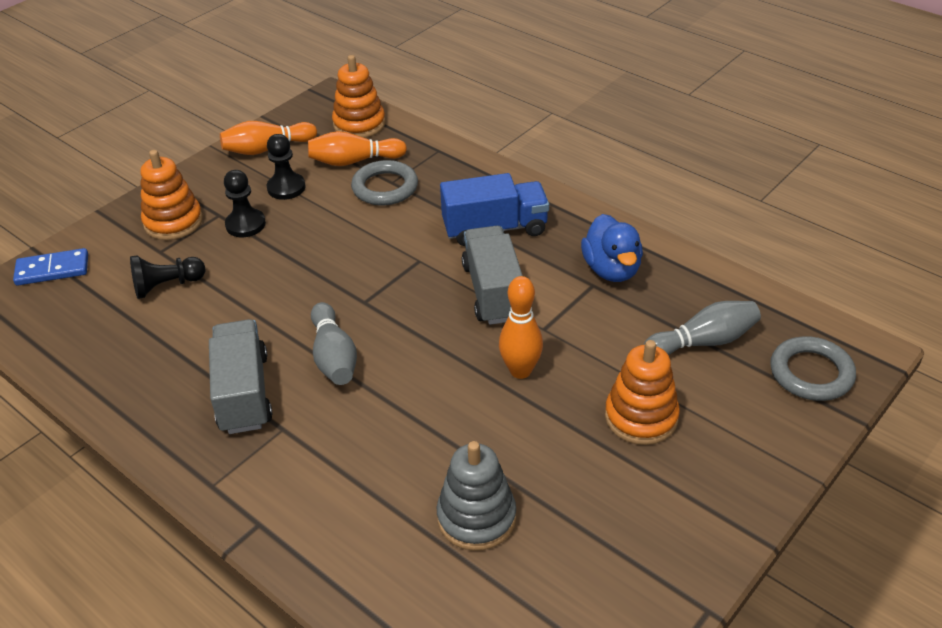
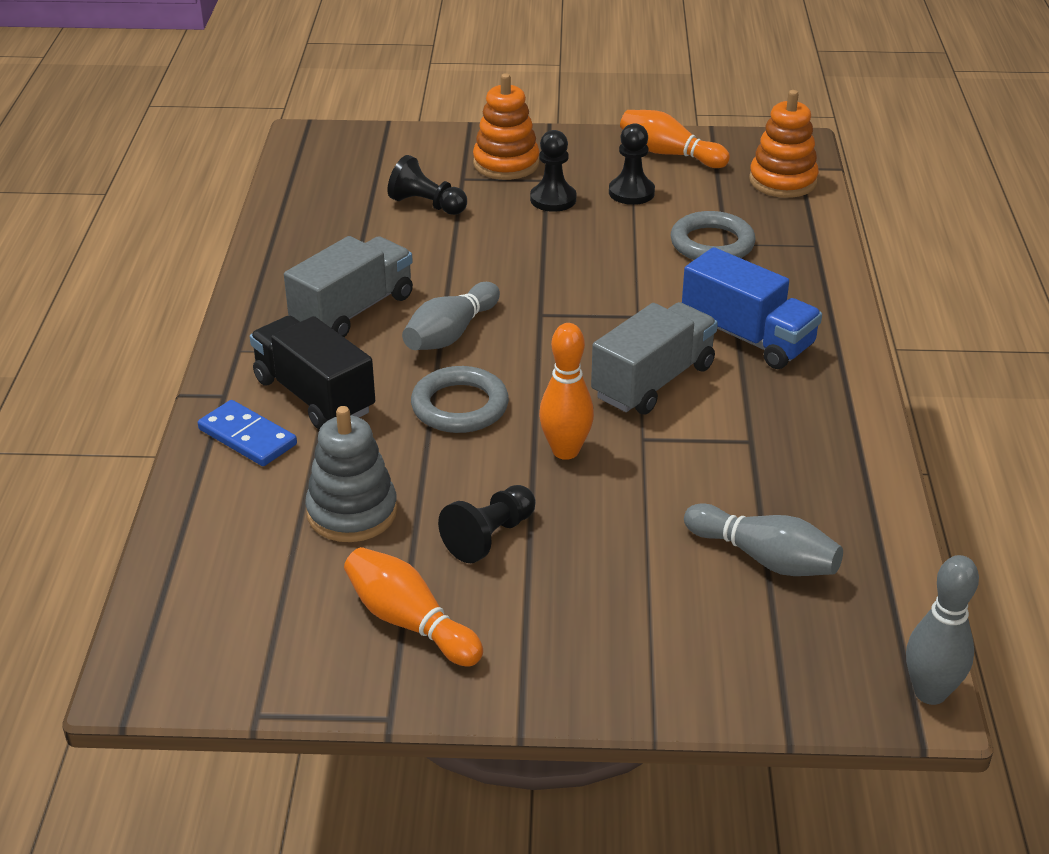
camera: 50 degrees right, 5 degrees down
blue domino [13,248,88,286] -> blue domino moved to [198,400,297,466]
orange bowling pin [308,131,407,166] -> orange bowling pin moved to [344,547,483,667]
blue duck [581,214,643,282] -> none
orange stacking toy [605,340,680,445] -> none
grey ring [770,336,856,401] -> grey ring moved to [411,366,509,433]
none -> black truck [250,315,375,430]
none -> black pawn [438,485,536,563]
none -> grey bowling pin [906,555,979,705]

